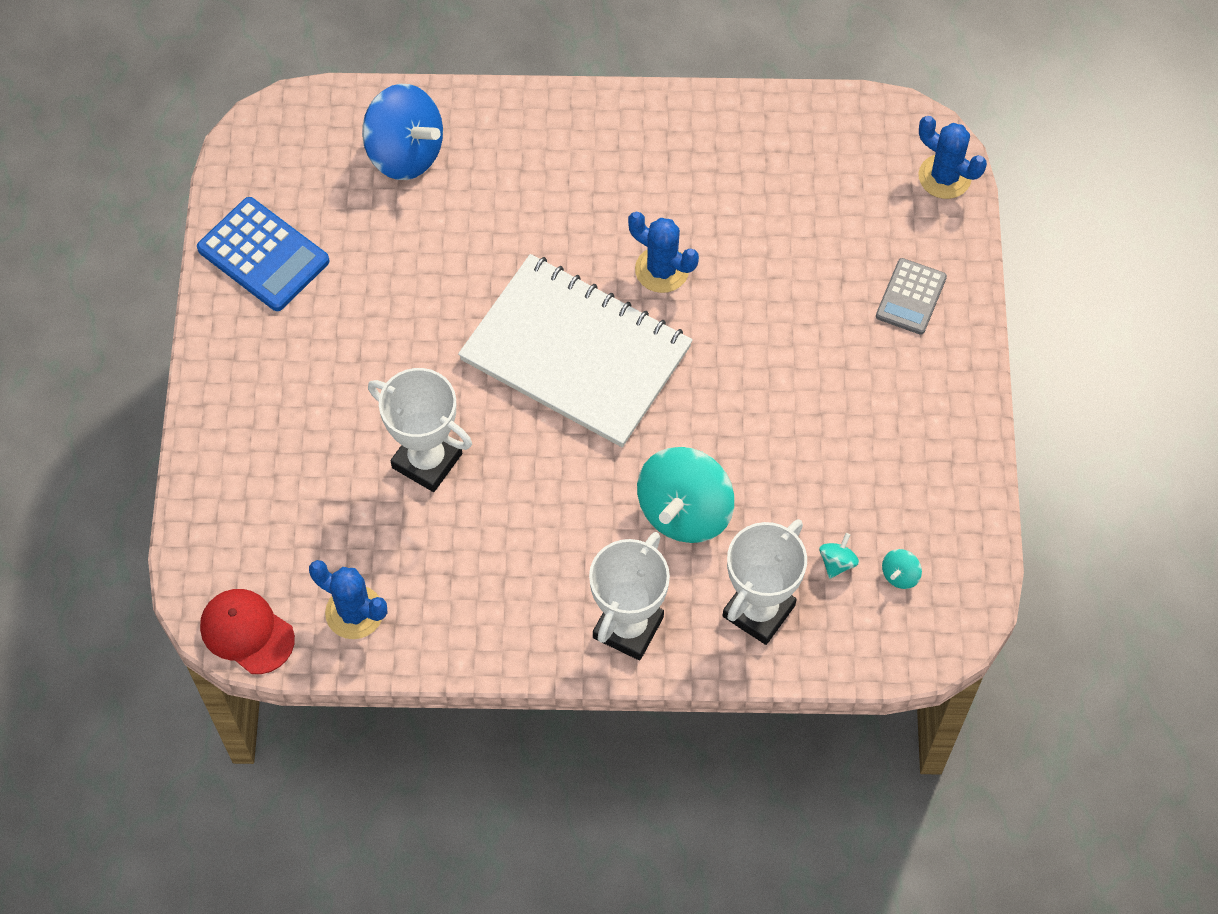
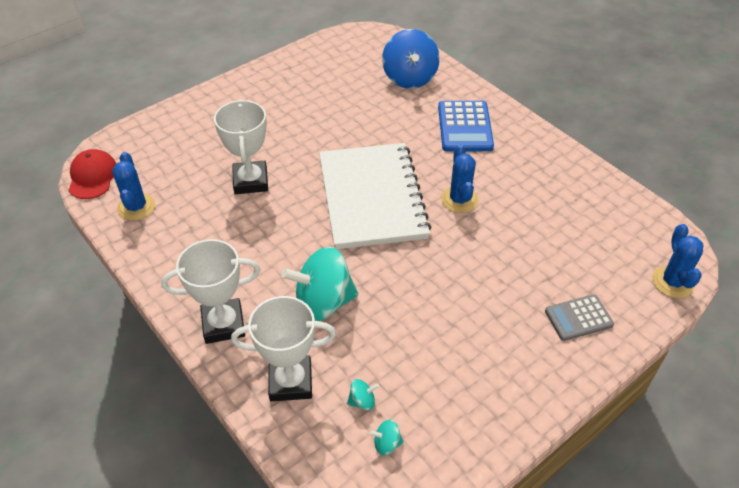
camera: 50 degrees right, 15 degrees down
blue calculator [197,197,330,311] -> blue calculator moved to [438,101,494,151]

